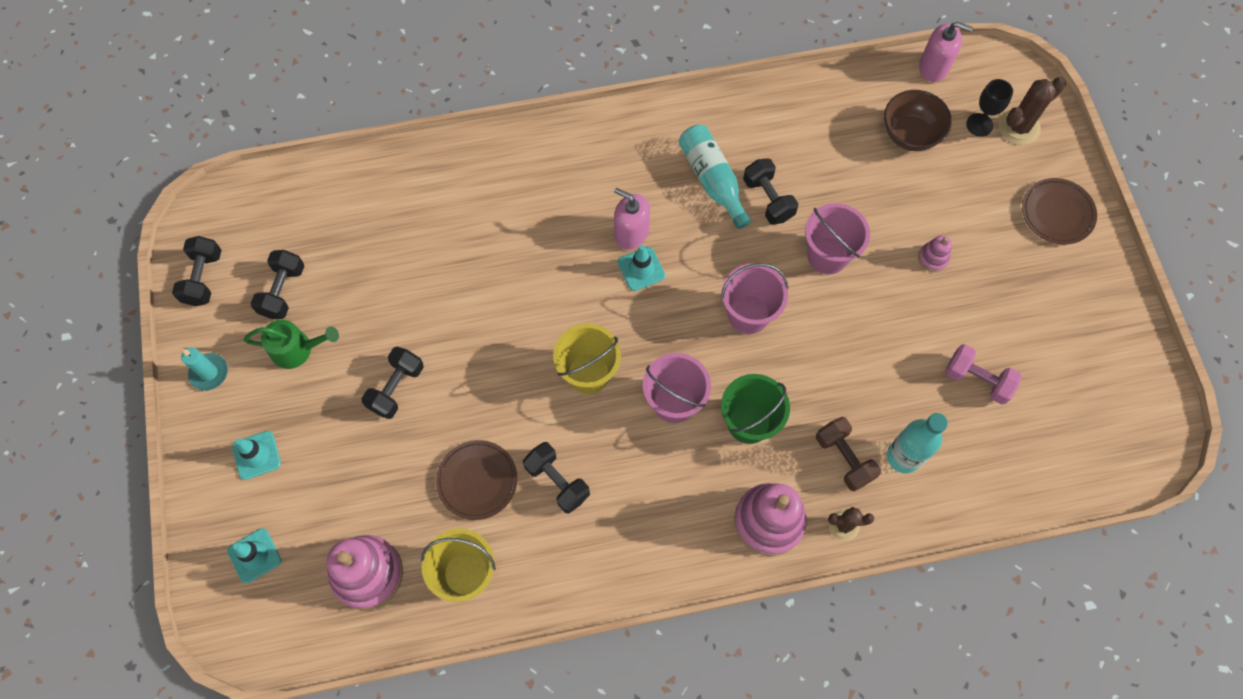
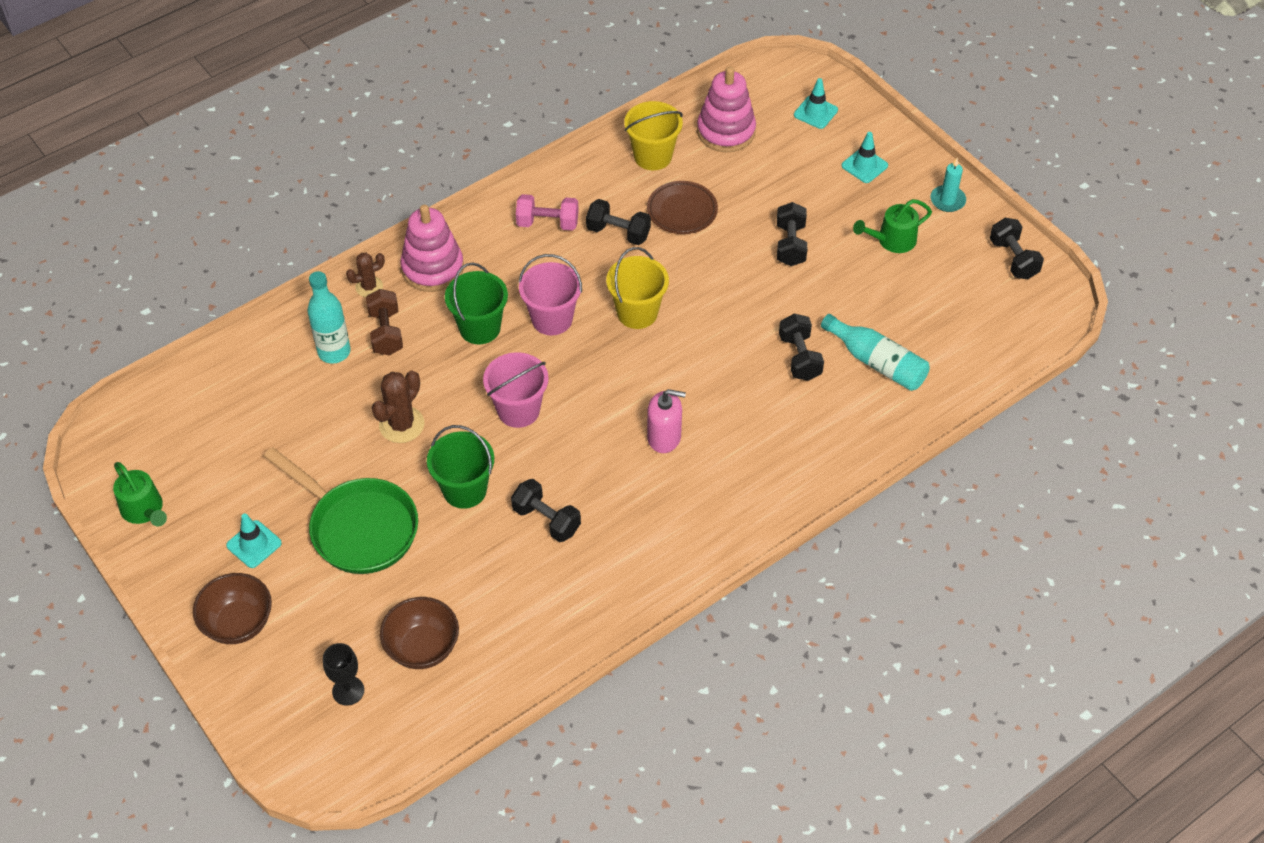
camera: 155 degrees right, 15 degrees down
black dumbbell [251,250,304,319] -> black dumbbell moved to [779,314,824,381]
turquoise traffic cone [618,245,665,291] -> turquoise traffic cone moved to [226,514,282,568]
turquoise bottle [679,125,751,229] -> turquoise bottle moved to [821,314,930,391]
pink bucket [805,203,870,274] -> green bucket [427,425,494,509]
brown dumbbell [816,417,881,491] -> brown dumbbell turned 45 degrees clockwise [366,289,403,355]
pink stacking toy [918,235,952,272] -> green pan [264,447,418,574]
pink soap dispenser [919,22,973,82] -> none
pink dumbbell [945,344,1022,405] -> pink dumbbell moved to [516,194,579,231]
brown cactus [998,77,1066,145] -> brown cactus moved to [372,371,424,443]
brown plate [1022,178,1097,245] -> brown bowl [193,573,272,644]
none -> green watering can [113,462,167,526]

